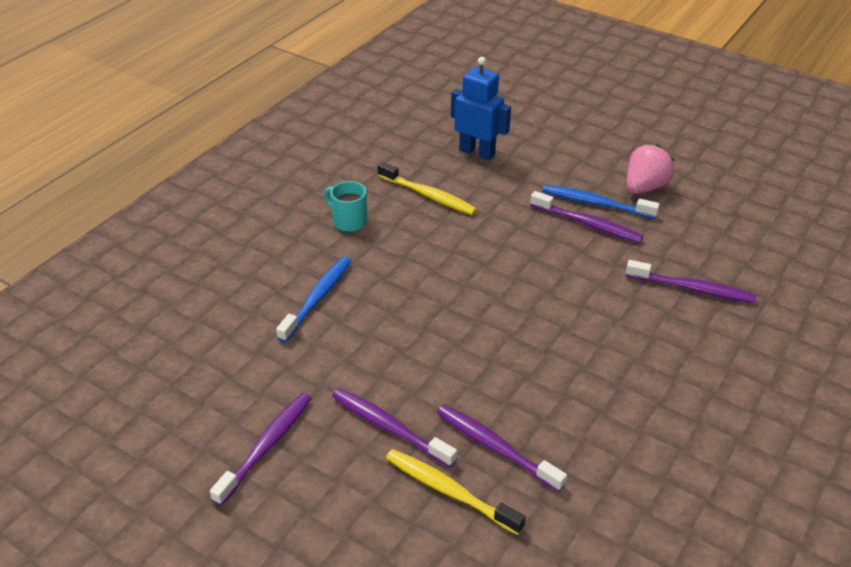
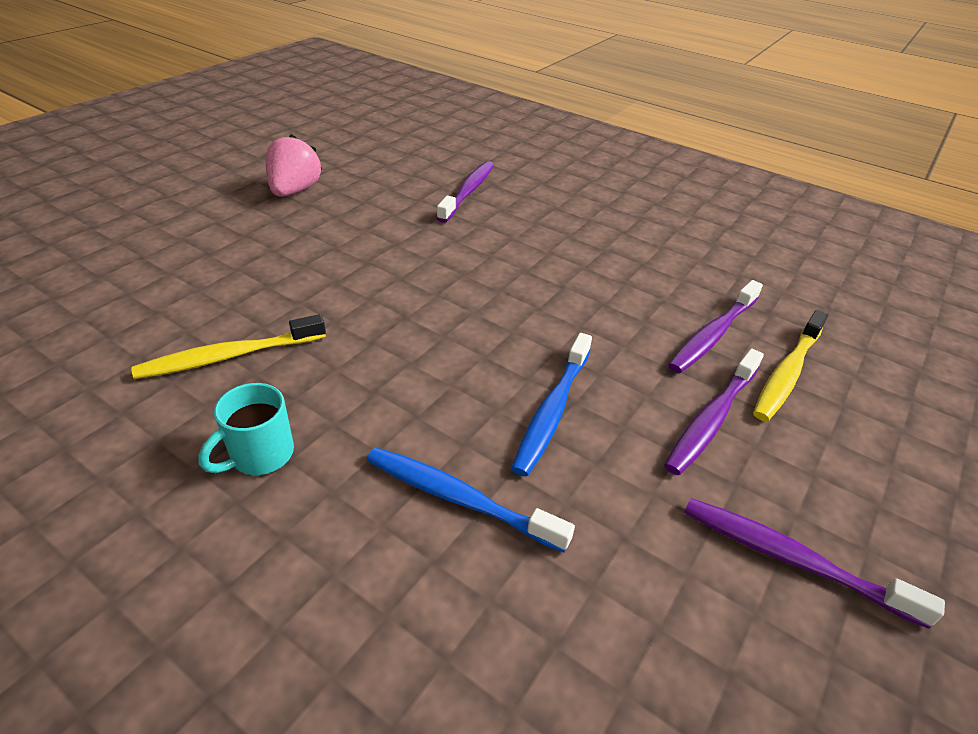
camera: 90 degrees left, 0 degrees up
yellow toothbrush [377,162,477,215] -> yellow toothbrush turned 150 degrees counterclockwise [131,314,326,379]
blue robot [451,57,511,161] -> none
purple toothbrush [530,191,644,243] -> none
blue toothbrush [543,185,660,218] -> blue toothbrush moved to [511,333,592,476]
pink strawberry [627,144,675,194] -> pink strawberry turned 60 degrees clockwise [265,134,322,197]

